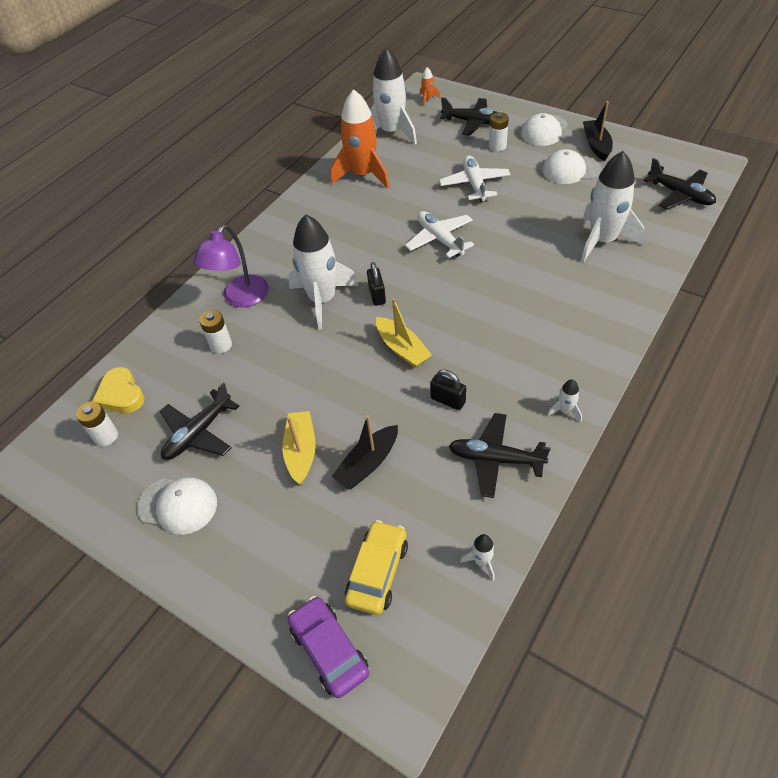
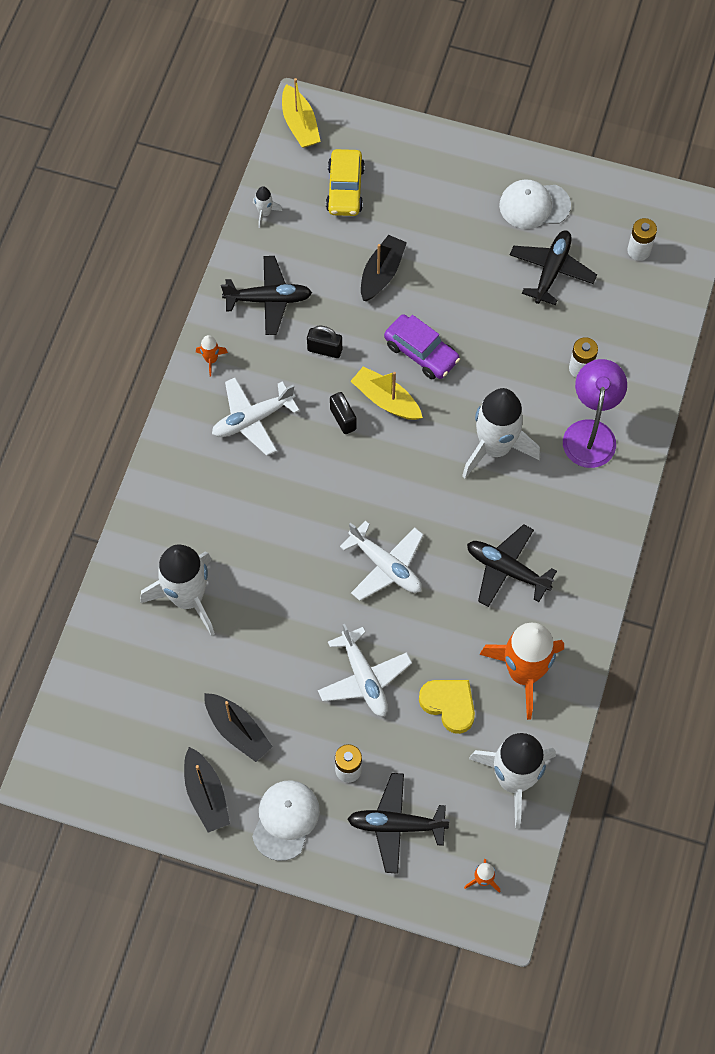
camera: 160 degrees right, 15 degrees up
yellow heart [92,367,145,413] -> yellow heart moved to [419,680,475,734]
yellow boat [282,411,316,485] -> yellow boat moved to [282,78,321,148]
purple car [288,596,369,698] -> purple car moved to [384,314,460,379]
black padlock [367,262,386,306] -> black padlock moved to [330,392,356,434]
white cap [542,149,601,184] -> black boat [204,693,273,762]
white rocket [548,379,582,422] -> orange rocket [196,335,228,376]
black plane [644,158,716,209] -> black plane moved to [467,524,557,607]
none -> white plane [212,378,300,456]

